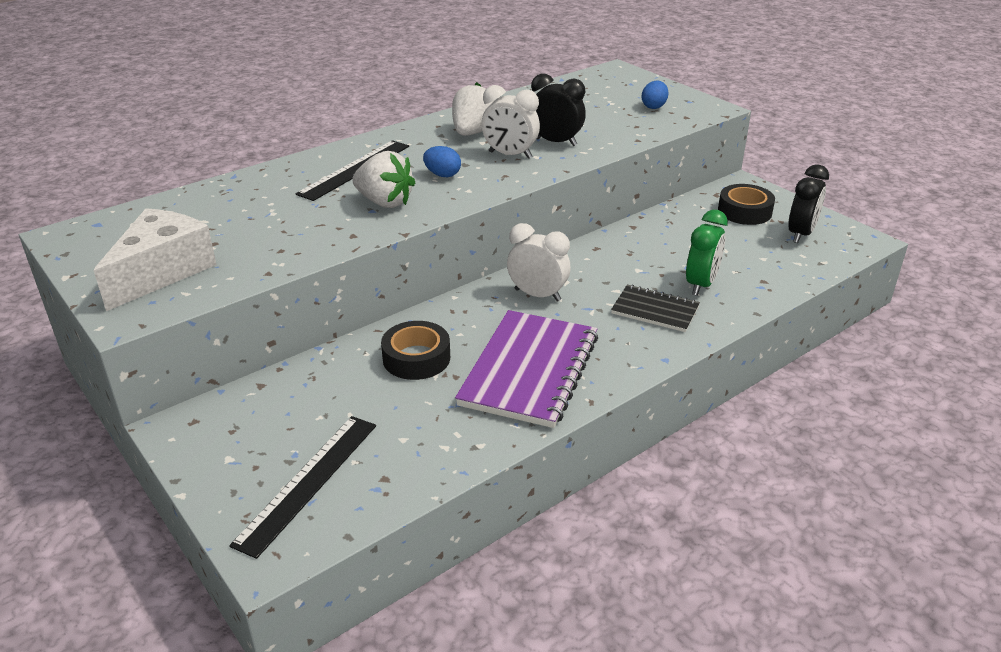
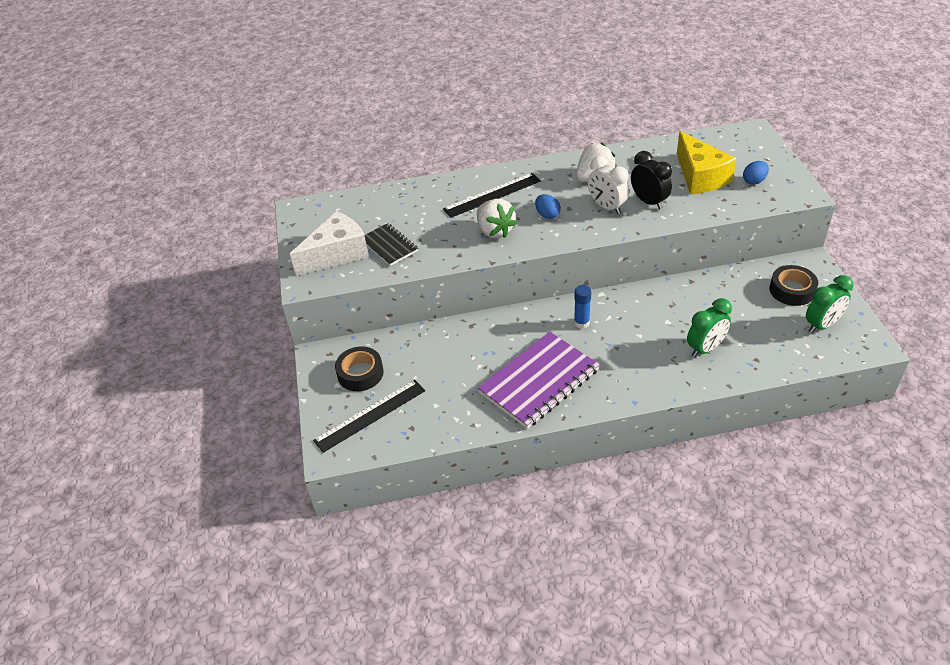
camera: 30 degrees right, 10 degrees up
black tape [381,321,450,380] -> black tape moved to [335,347,384,391]
white clock [507,223,570,302] -> blue glue stick [574,285,592,329]
black notebook [611,284,700,332] -> black notebook moved to [365,223,418,266]
black clock [788,164,829,243] -> green clock [806,275,853,333]
none -> yellow cheese [677,131,737,194]

